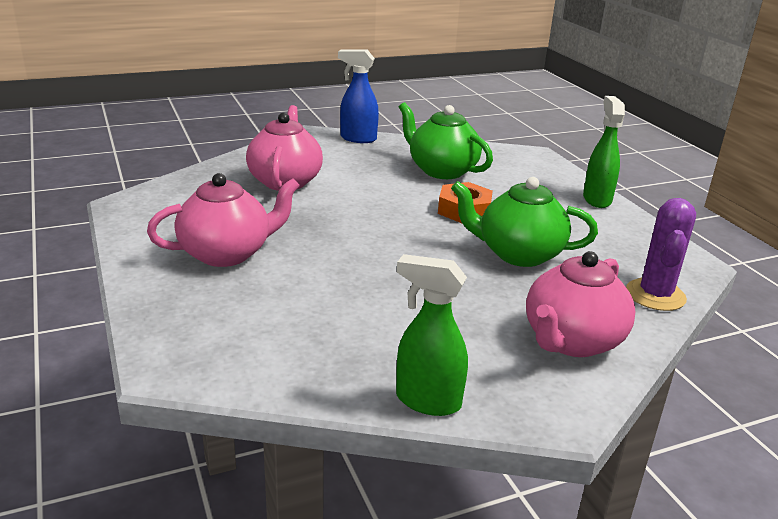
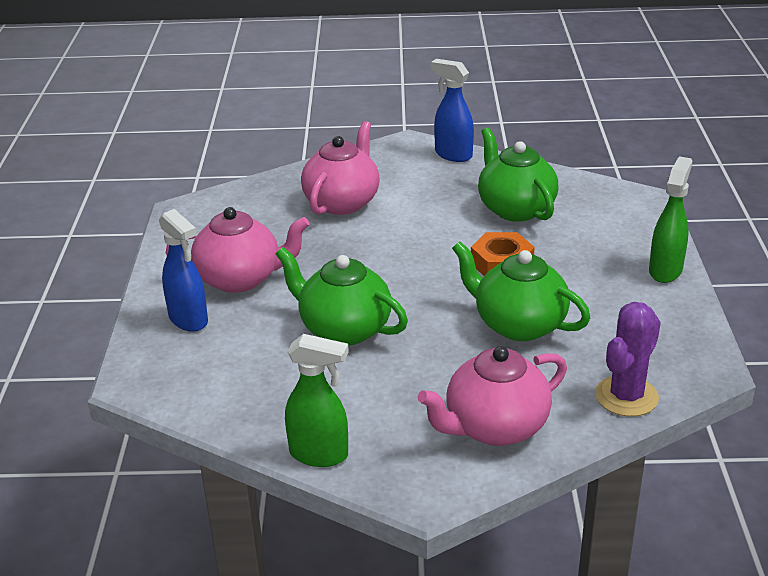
camera: 25 degrees right, 5 degrees up
green spray bottle [396,254,468,416] -> green spray bottle turned 150 degrees clockwise [285,334,349,467]
none -> blue spray bottle [159,209,208,332]
none -> green teapot [276,247,408,346]

